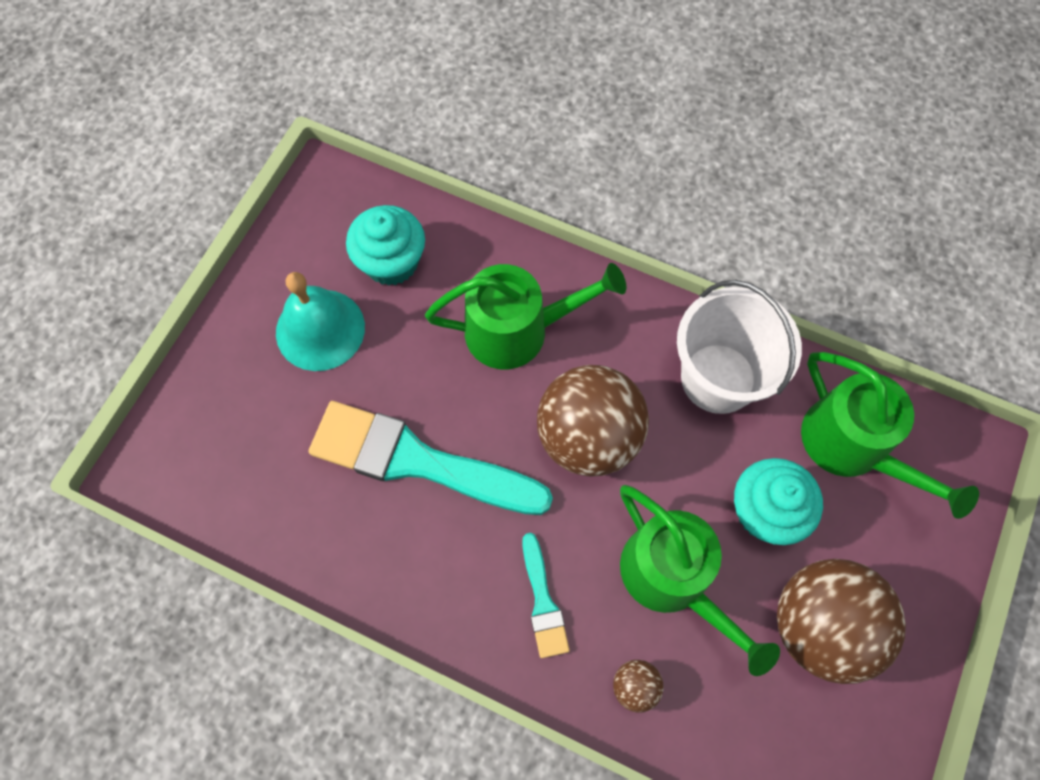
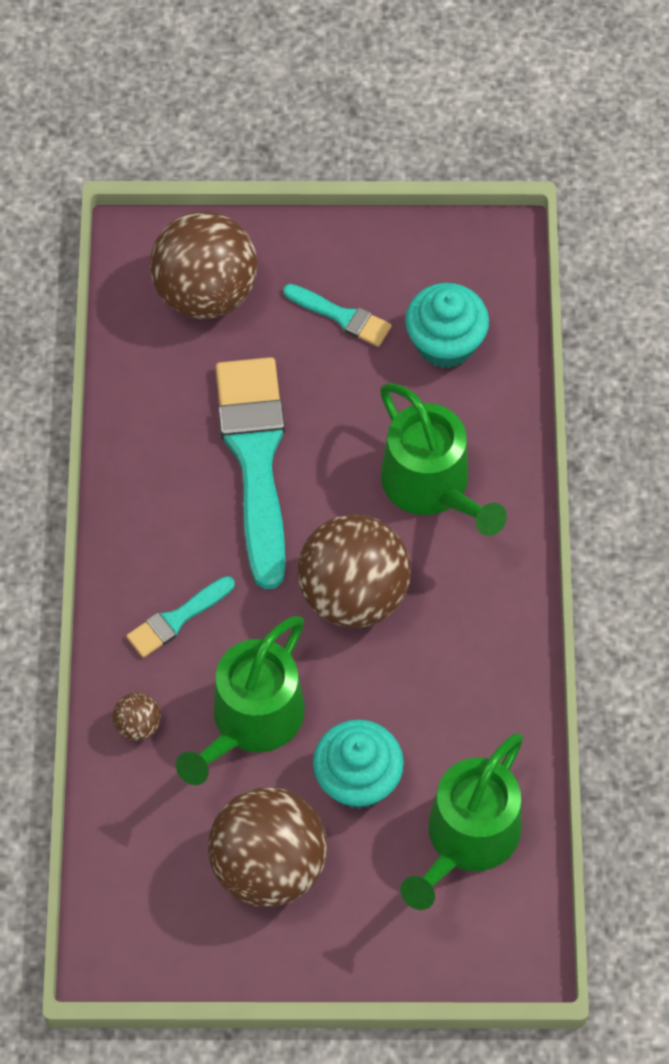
camera: 65 degrees right, 5 degrees down
turquoise bell [276,272,365,371] -> turquoise brush [283,284,392,347]
white bucket [677,280,802,414] -> none
none -> brown ball [150,211,258,319]

